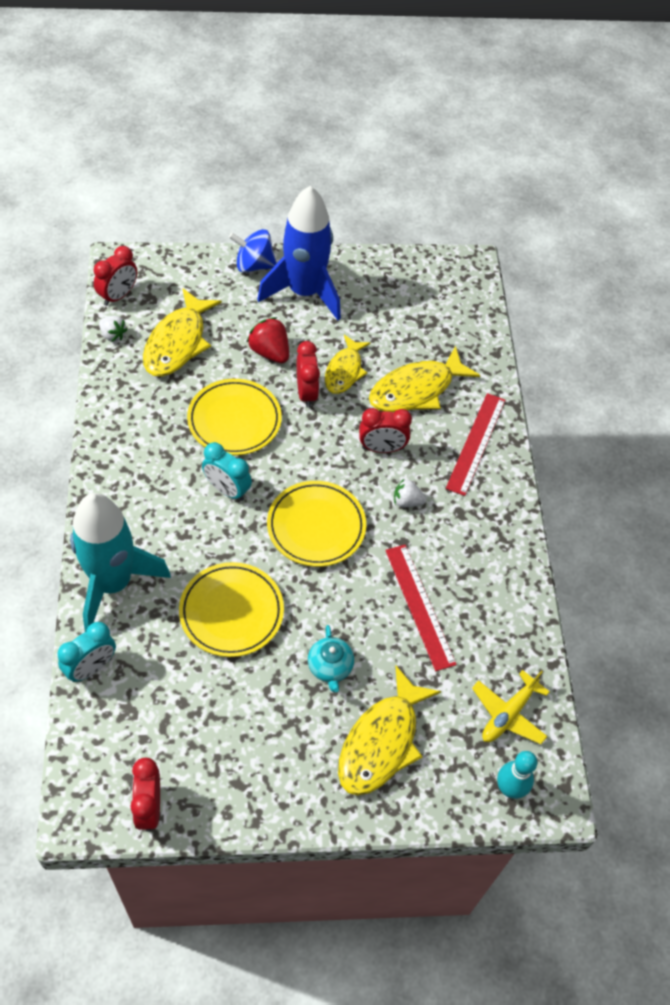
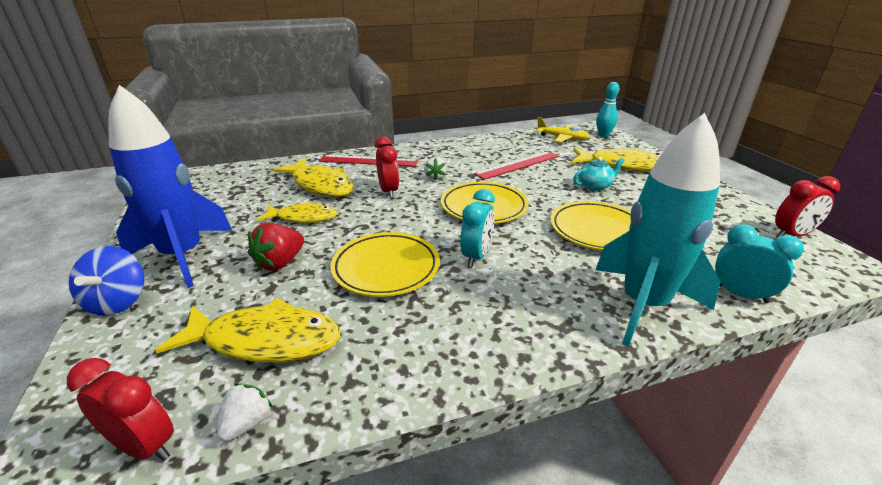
camera: 100 degrees left, 25 degrees down
red clock [297,341,320,408] -> none

